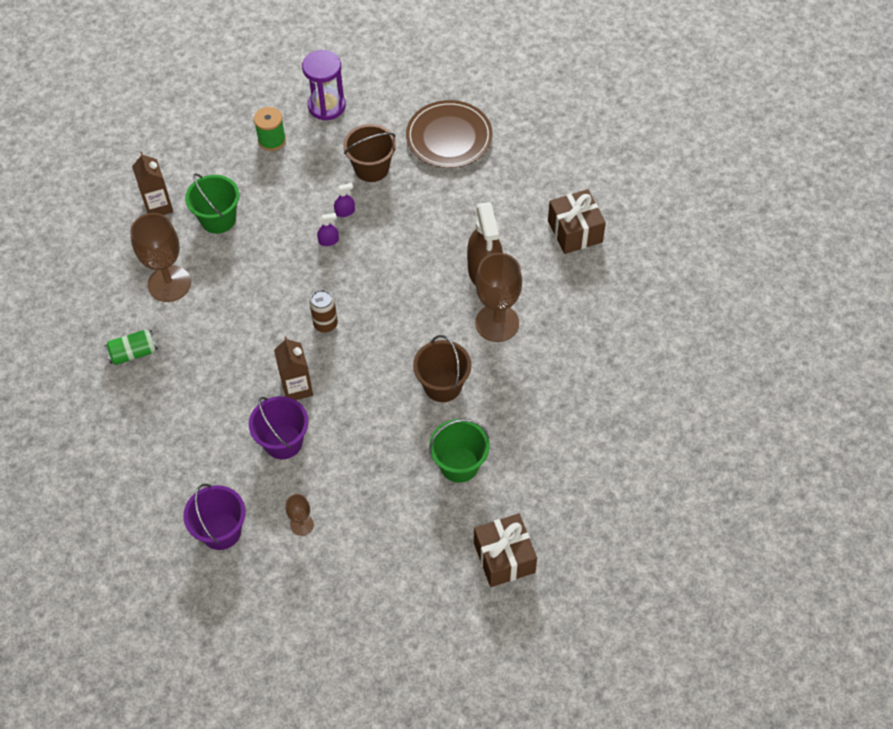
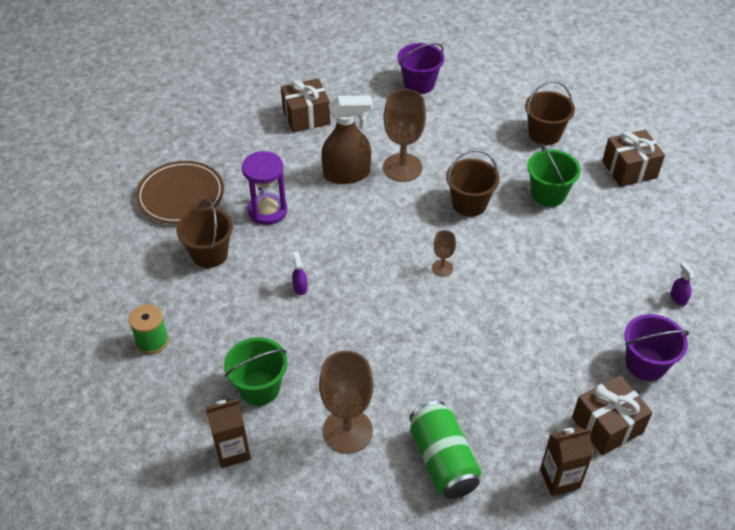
camera: 90 degrees left, 10 degrees down
green can [104,330,158,365] -> green can [409,401,481,499], size x1.61
purple bucket [249,396,308,459] -> purple bucket moved to [397,43,444,94]
brown carton [274,337,313,400] -> brown carton moved to [540,427,593,496]
brown goblet [286,494,314,536] -> brown goblet moved to [432,230,456,277]
purple hourglass [302,50,346,120] -> purple hourglass moved to [242,151,287,225]
brown can [309,290,338,333] -> none
purple spray bottle [334,183,355,217] -> purple spray bottle moved to [670,262,695,306]
none -> brown bucket [525,81,575,145]
none -> brown gift [572,375,653,455]

